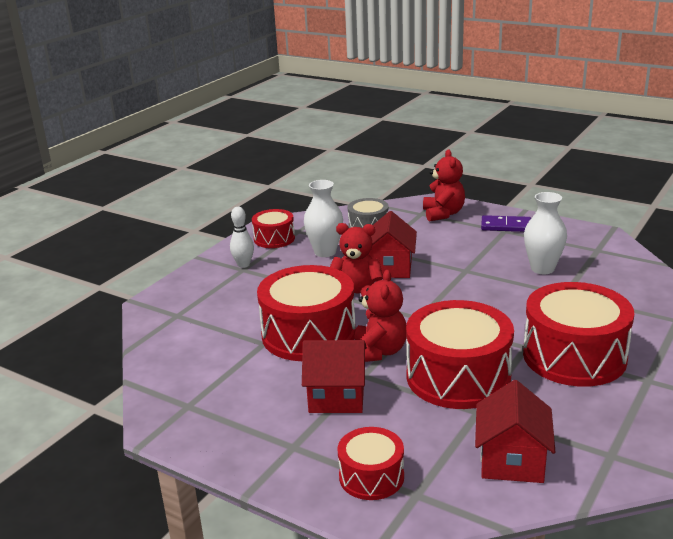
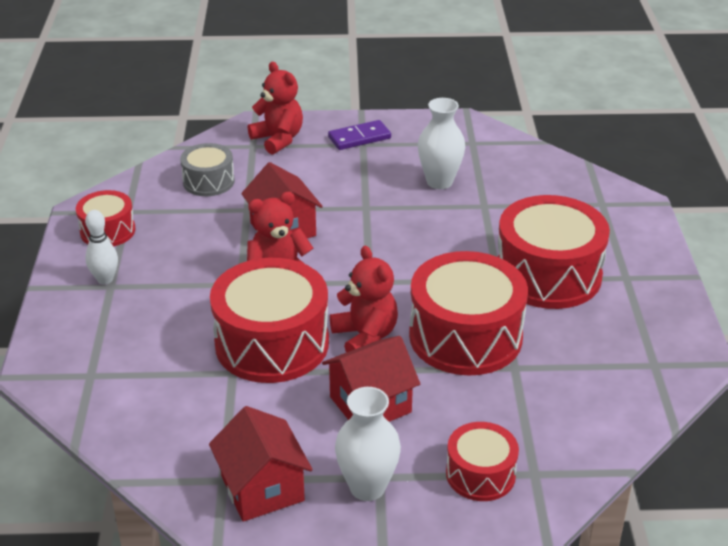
camera: 35 degrees left, 10 degrees up
white vase [304,180,343,257] -> white vase moved to [335,387,401,501]
red house [475,380,555,483] -> red house moved to [209,406,313,522]

